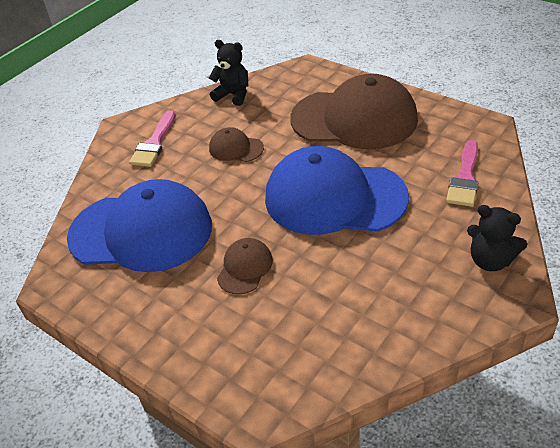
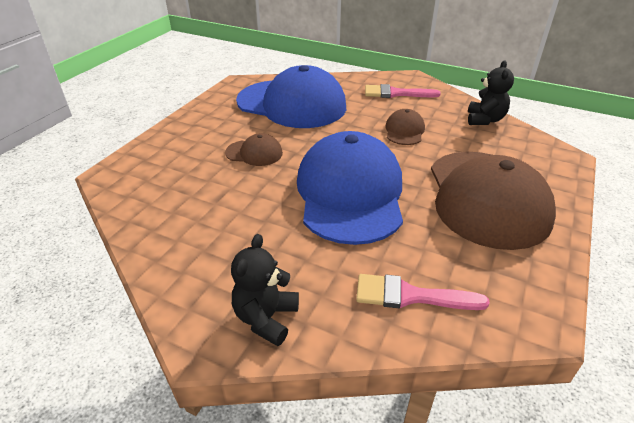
camera: 75 degrees right, 5 degrees down
blue cap [67,179,212,272] -> blue cap turned 60 degrees counterclockwise [236,65,346,128]

